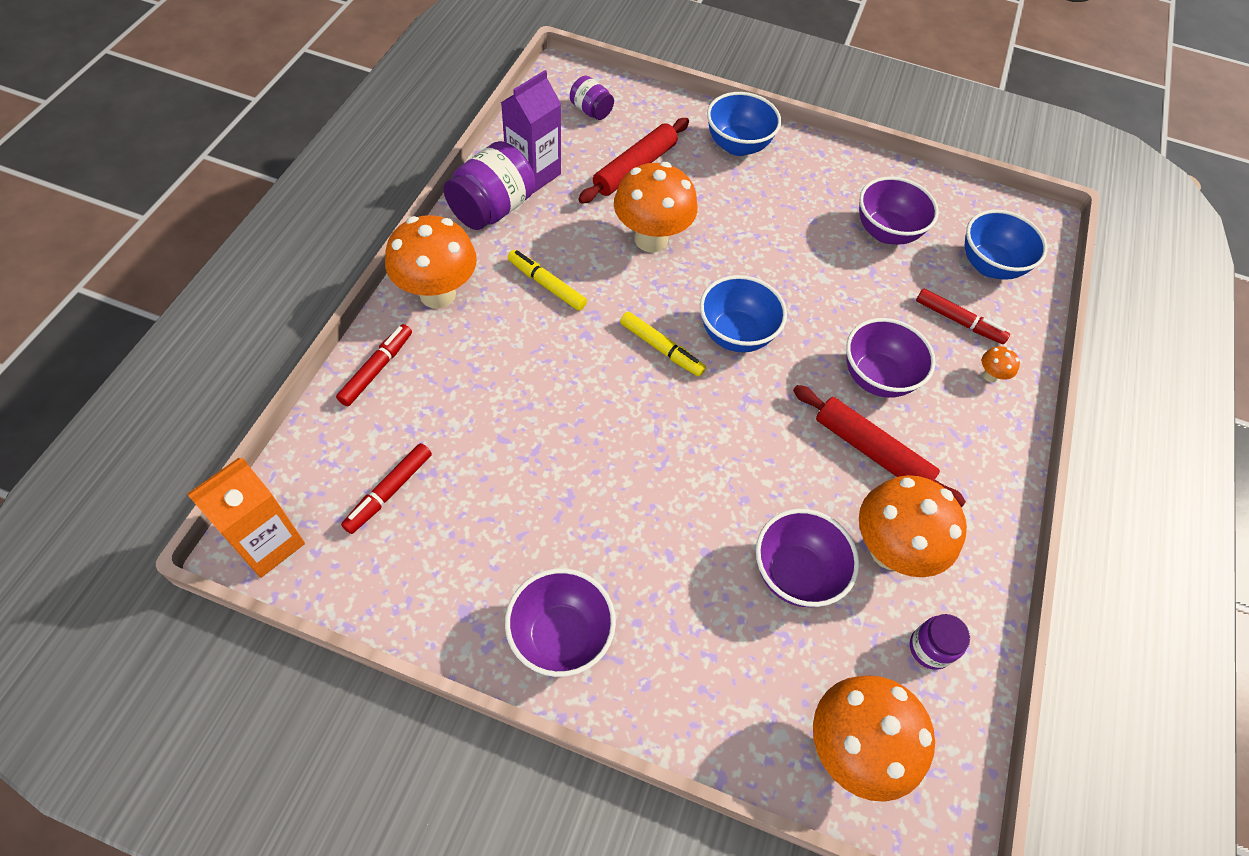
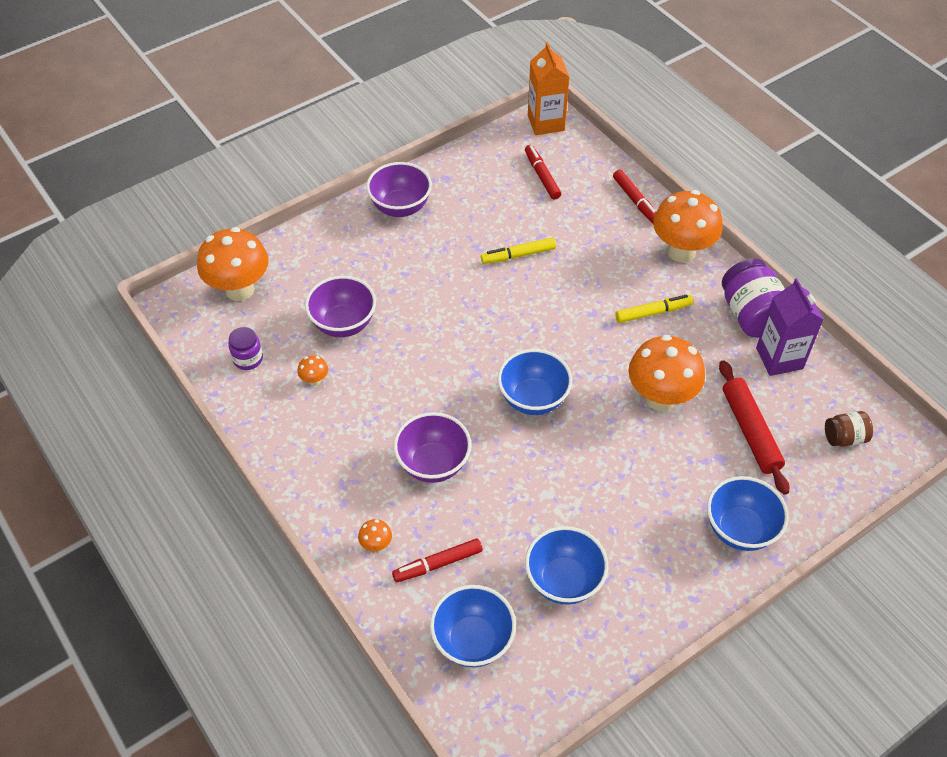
camera: 130 degrees right, 5 degrees down
purple jar [570,76,614,120] -> brown jar [825,411,873,447]
yellow marker [620,311,706,377] -> yellow marker moved to [481,237,556,264]
red rolling pin [793,385,966,508] -> none
purple bowl [859,176,939,245] -> blue bowl [525,526,608,605]
orange mushroom [859,475,967,577] -> orange mushroom [297,355,328,386], size x0.41

